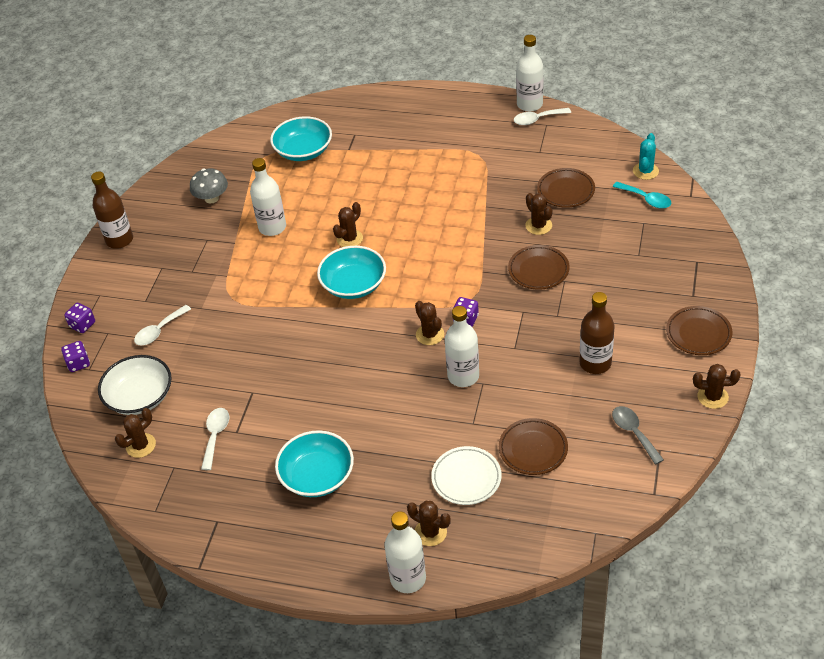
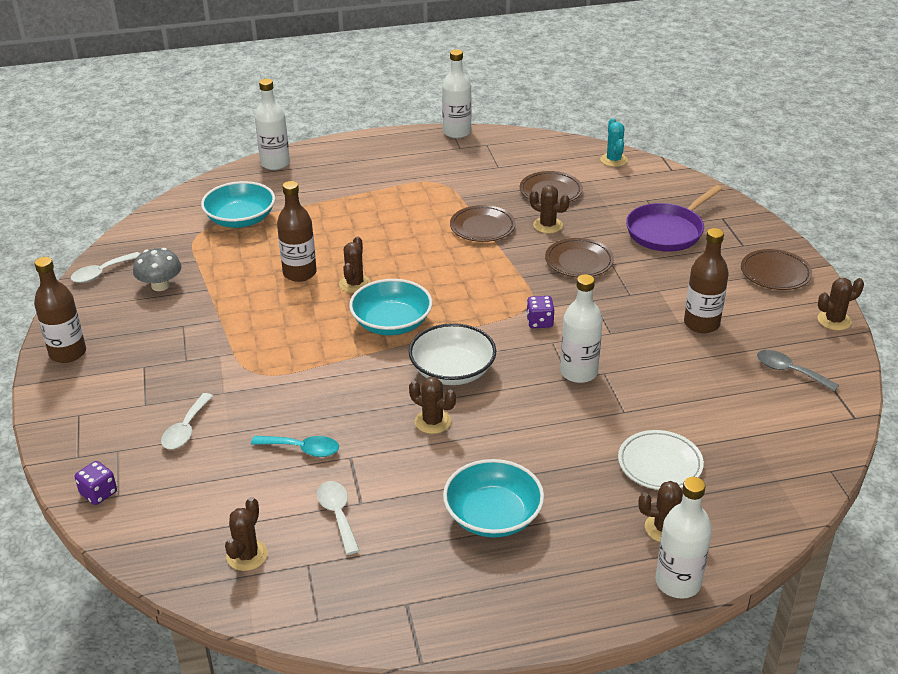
camera: 30 degrees left, 10 degrees down
purple dice [64,303,95,333] -> none
white bowl [98,355,172,415] -> white bowl moved to [409,323,496,385]
white bottle [250,158,286,236] -> white bottle moved to [255,79,290,170]
brown cactus [415,301,444,345] -> brown cactus moved to [409,377,456,434]
brown plate [499,418,568,475] -> brown plate moved to [450,205,516,242]
white spoon [514,108,571,125] -> white spoon moved to [71,252,140,283]
turquoise spoon [613,182,672,209] -> turquoise spoon moved to [251,436,339,457]
none -> brown bottle [277,181,317,282]
none -> purple pan [626,185,722,252]

